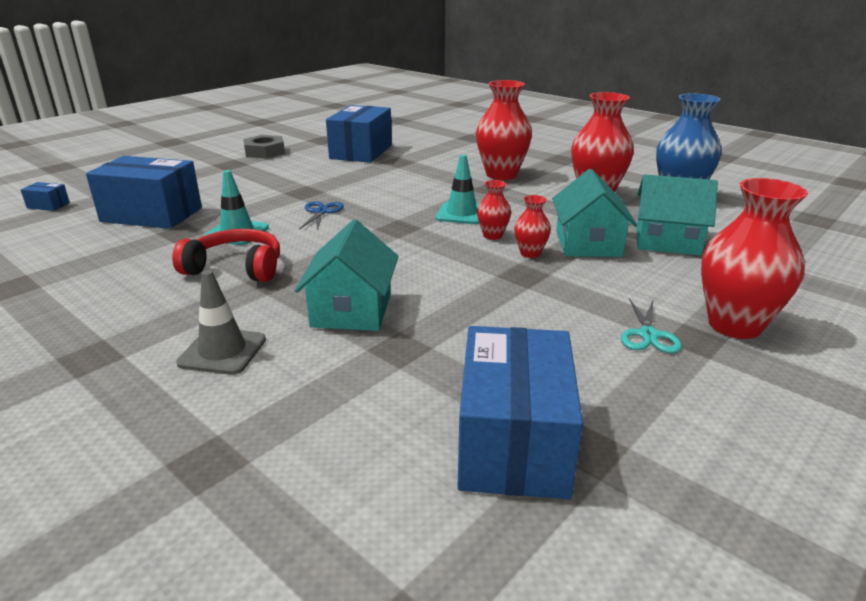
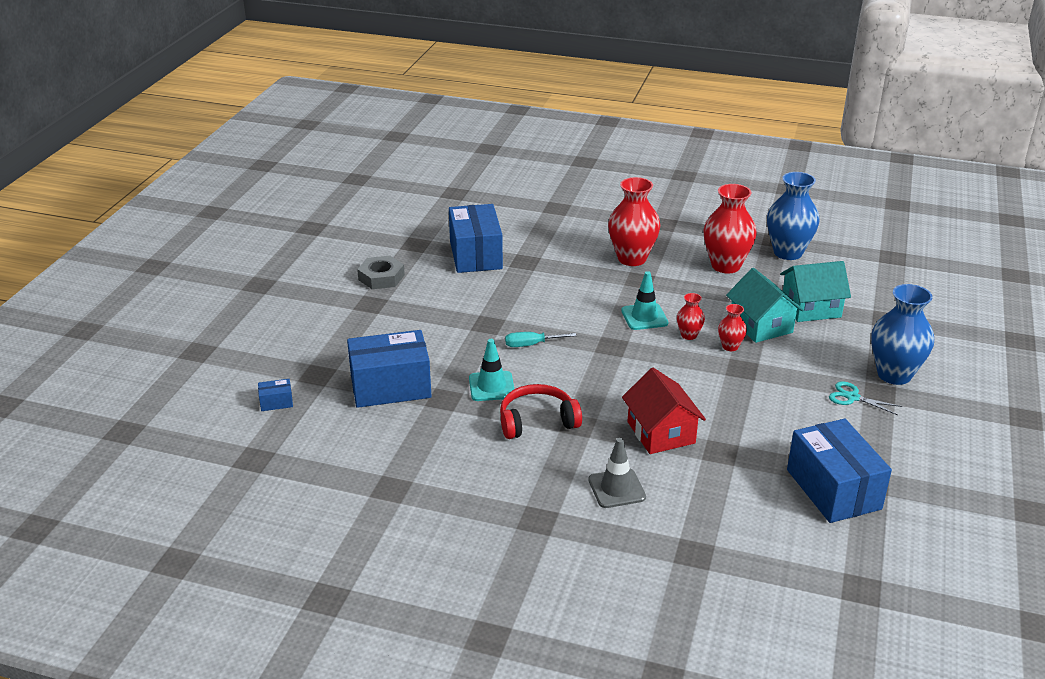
camera: 25 degrees left, 5 degrees up
turquoise house [295,220,399,331] -> red house [622,368,706,454]
blue scissors [299,201,344,231] -> turquoise screwdriver [505,332,576,347]
turquoise scissors [621,298,682,353] -> turquoise scissors turned 135 degrees clockwise [829,381,902,415]
red vase [701,178,808,339] -> blue vase [871,284,934,385]

